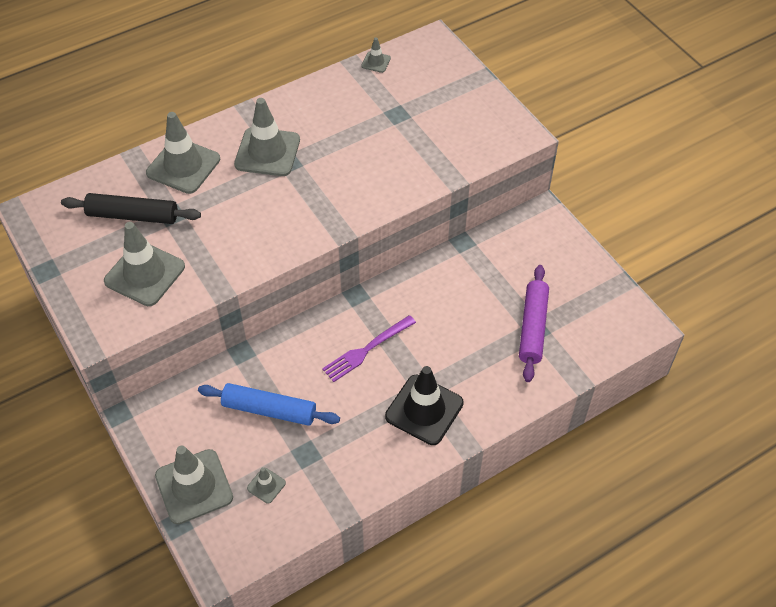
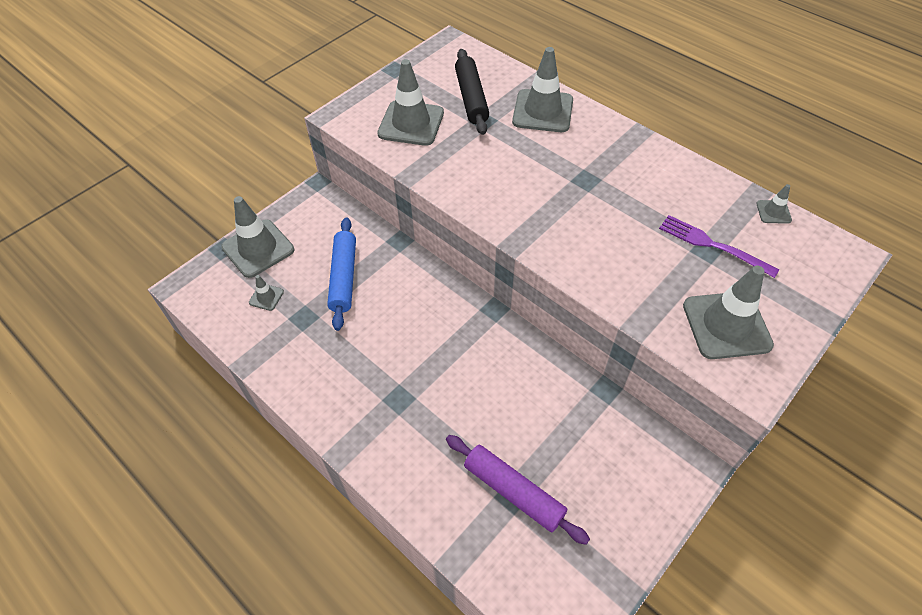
camera: 75 degrees right, 0 degrees up
grey traffic cone [234,98,300,176] -> grey traffic cone moved to [683,266,774,359]
purple fork [322,315,416,382] -> purple fork moved to [659,215,780,278]
black traffic cone [385,366,464,445] -> none
purple rolling pin [519,265,549,382] -> purple rolling pin turned 45 degrees clockwise [446,435,590,545]

